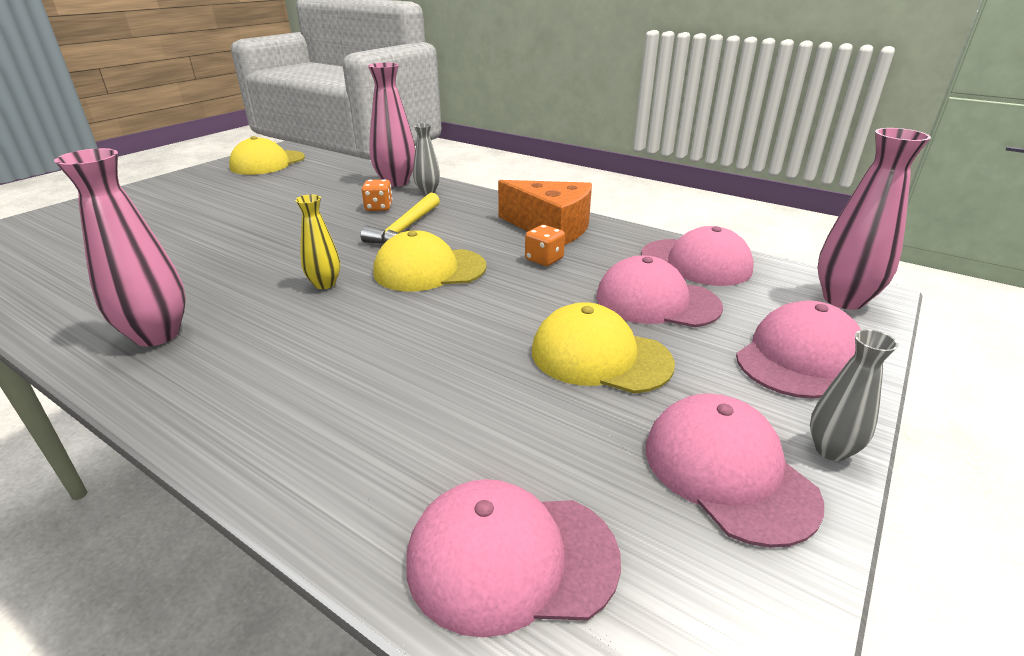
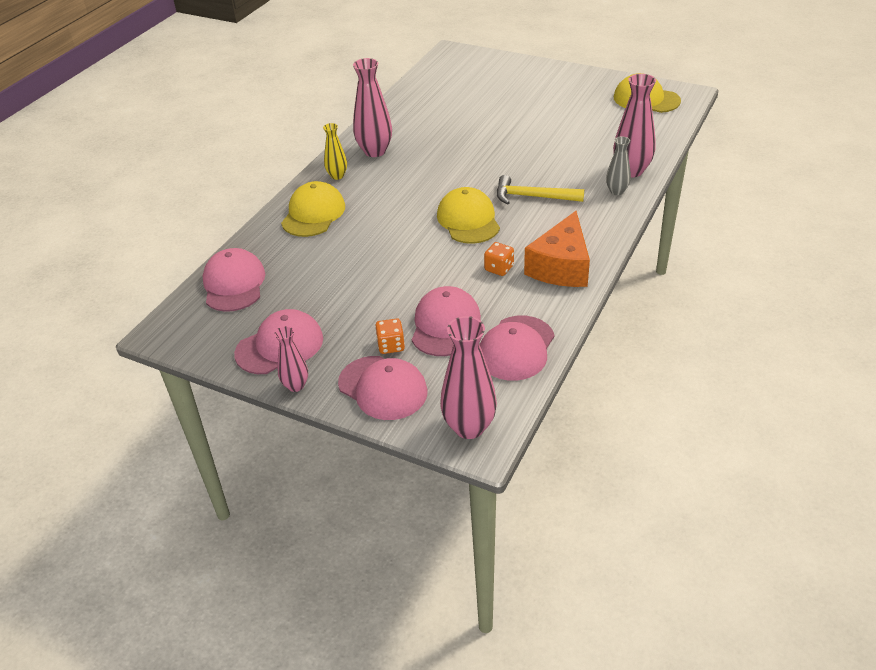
camera: 85 degrees right, 10 degrees up
yellow vase [295,194,340,289] -> yellow vase moved to [323,123,347,180]
orange dice [362,179,393,211] -> orange dice moved to [375,318,405,354]
yellow cap [532,302,675,394] -> yellow cap moved to [281,181,345,237]
grey vase [810,329,898,461] -> pink vase [274,326,308,392]

